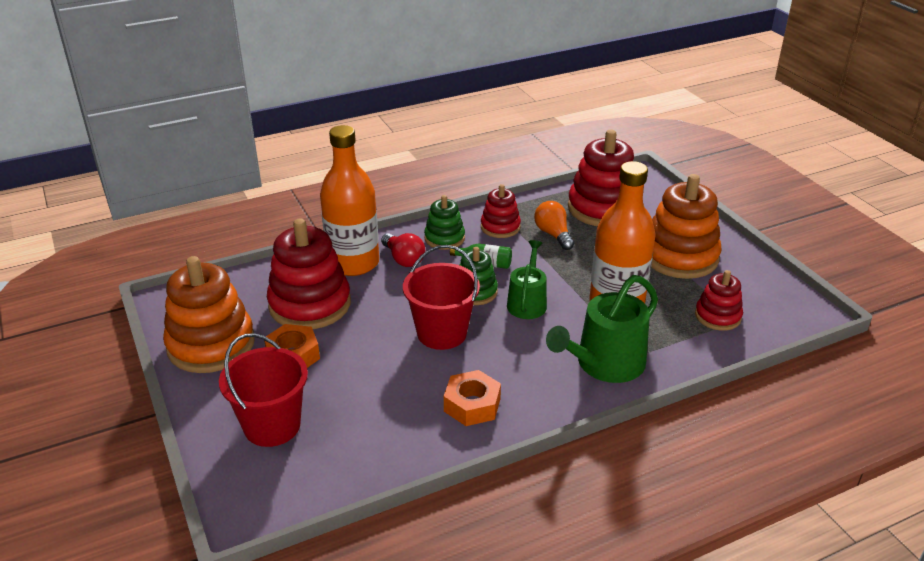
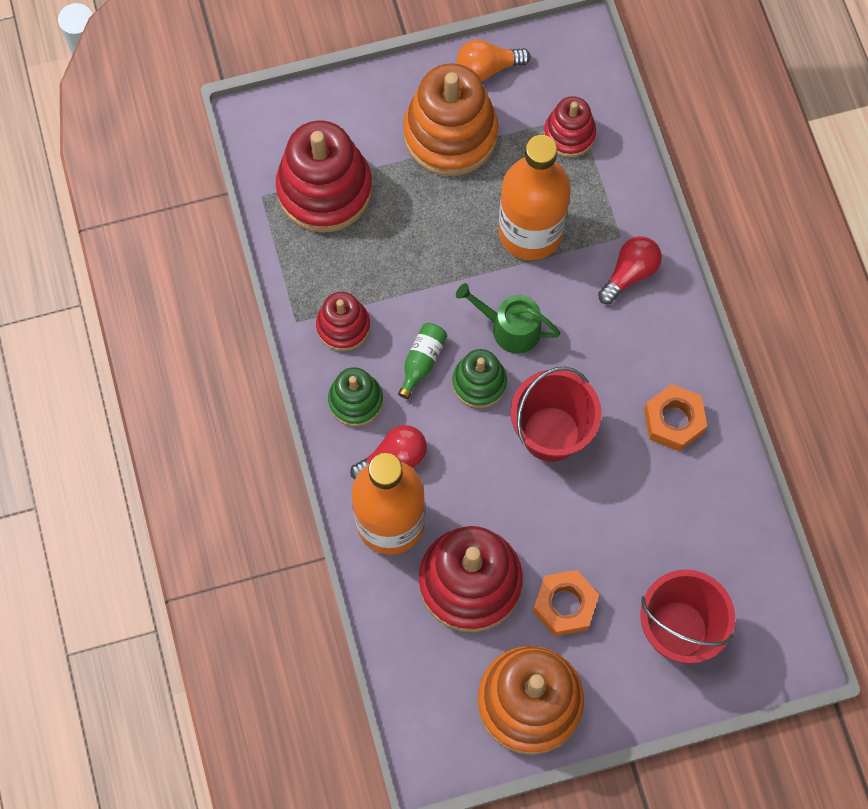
camera: 80 degrees left, 35 degrees up
orange light bulb [534,201,574,250] -> orange light bulb moved to [457,39,531,81]
green watering can [546,275,658,383] -> red light bulb [598,236,662,304]

